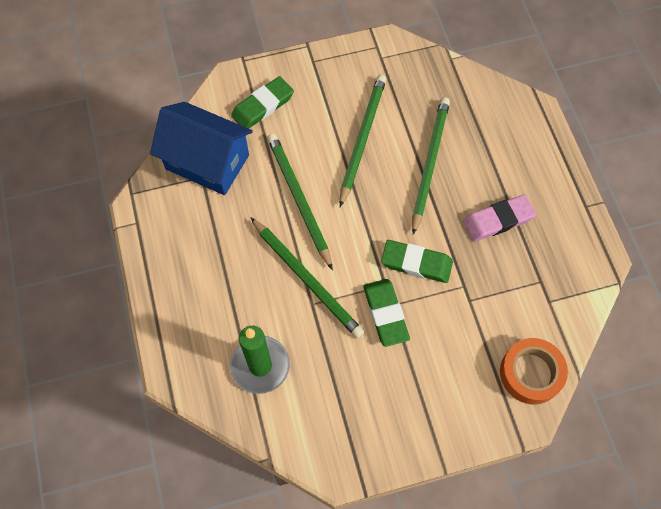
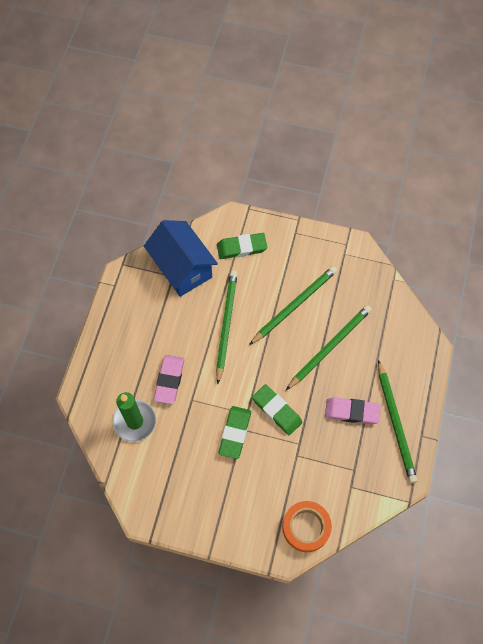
camera: 30 degrees right, 0 degrees up
green pencil [250,217,364,339] -> green pencil moved to [378,360,417,483]
none -> pink eraser [154,355,185,404]

